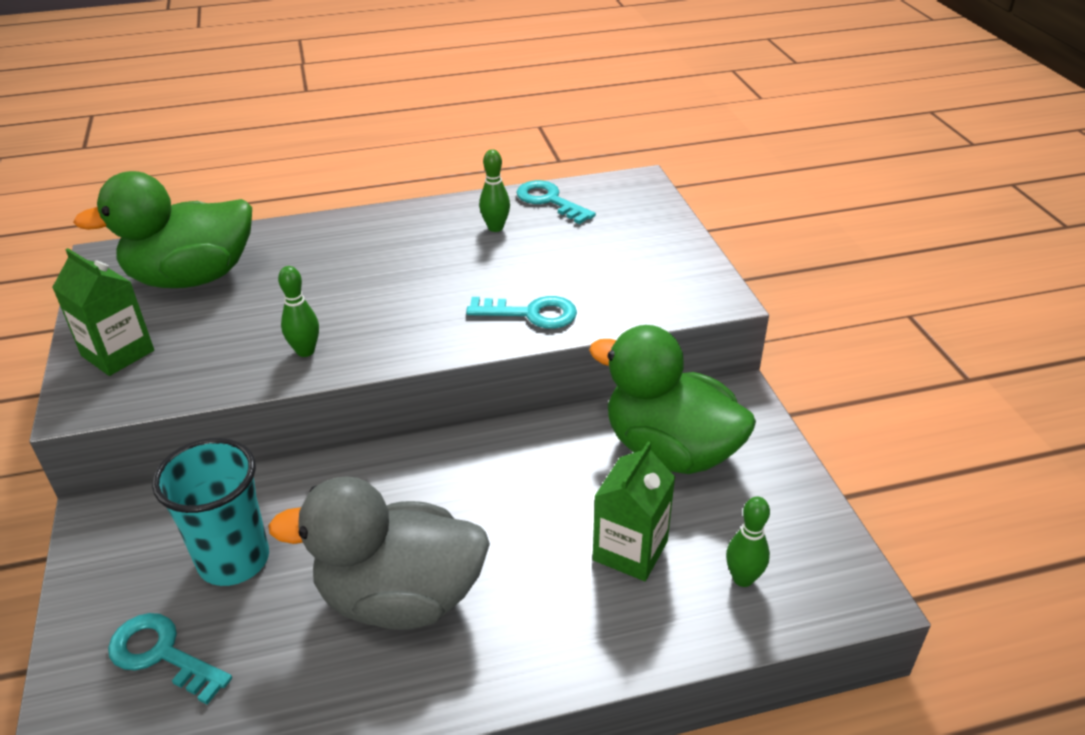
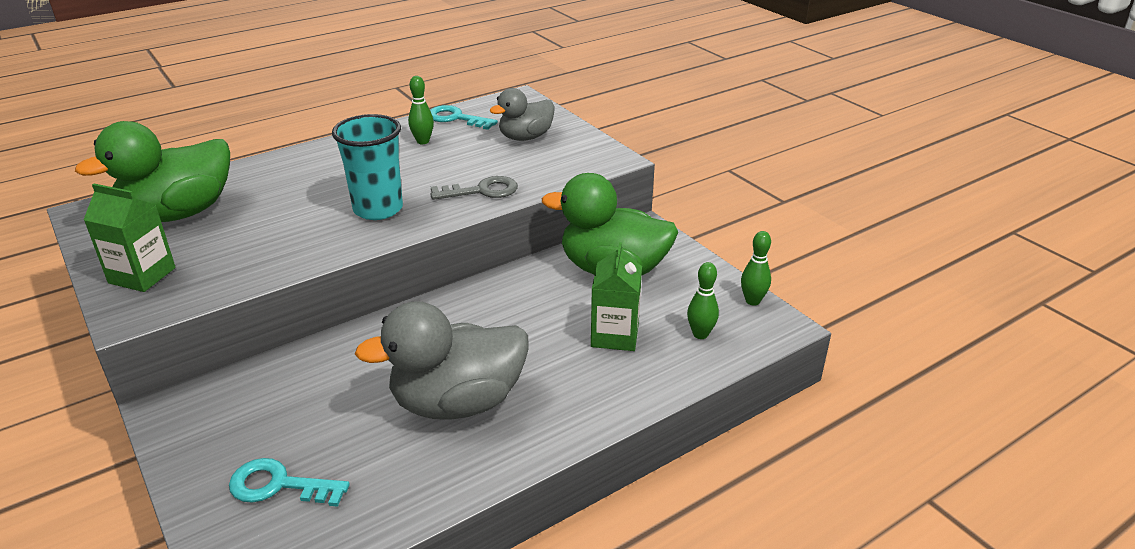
camera: 20 degrees left, 5 degrees down
turquoise cup [152,438,269,586] -> turquoise cup moved to [332,114,403,220]
green bowling pin [278,266,319,357] -> green bowling pin moved to [741,231,771,306]
turquoise key [466,296,577,329] -> grey key [430,176,518,200]
none -> grey duck [490,88,555,141]

